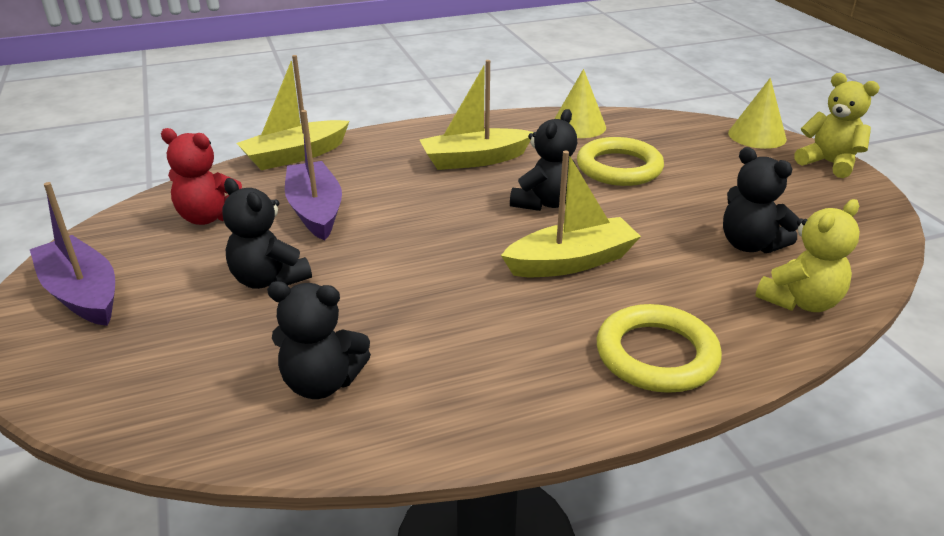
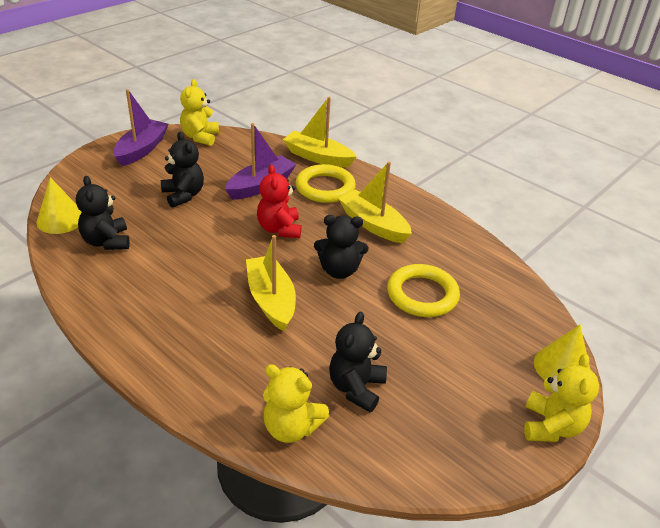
camera: 60 degrees right, 5 degrees up
red teddy bear [161,128,242,225] -> red teddy bear moved to [257,165,301,238]
black teddy bear [222,178,312,289] -> black teddy bear turned 135 degrees clockwise [161,132,204,208]
yellow boat [501,151,641,277] -> yellow boat turned 150 degrees counterclockwise [246,235,296,331]
yellow cone [554,69,606,138] -> yellow cone moved to [36,177,82,234]
yellow ring [597,304,722,393] -> yellow ring moved to [296,164,356,203]
none -> yellow teddy bear [180,79,219,146]

